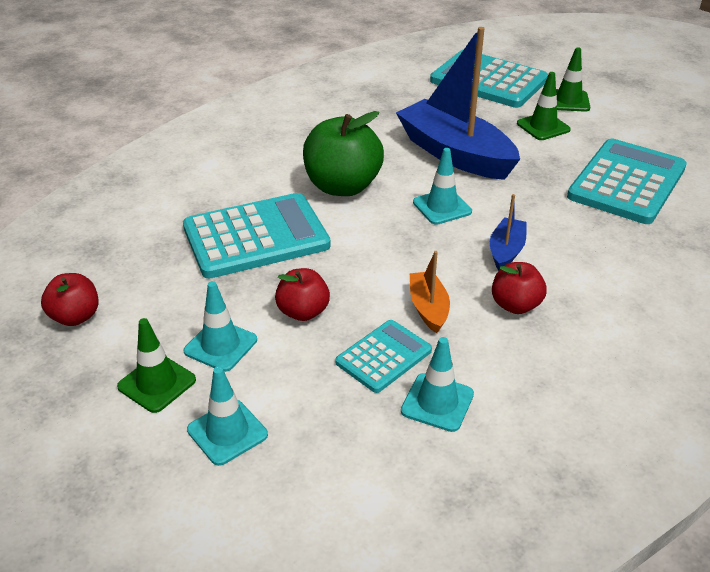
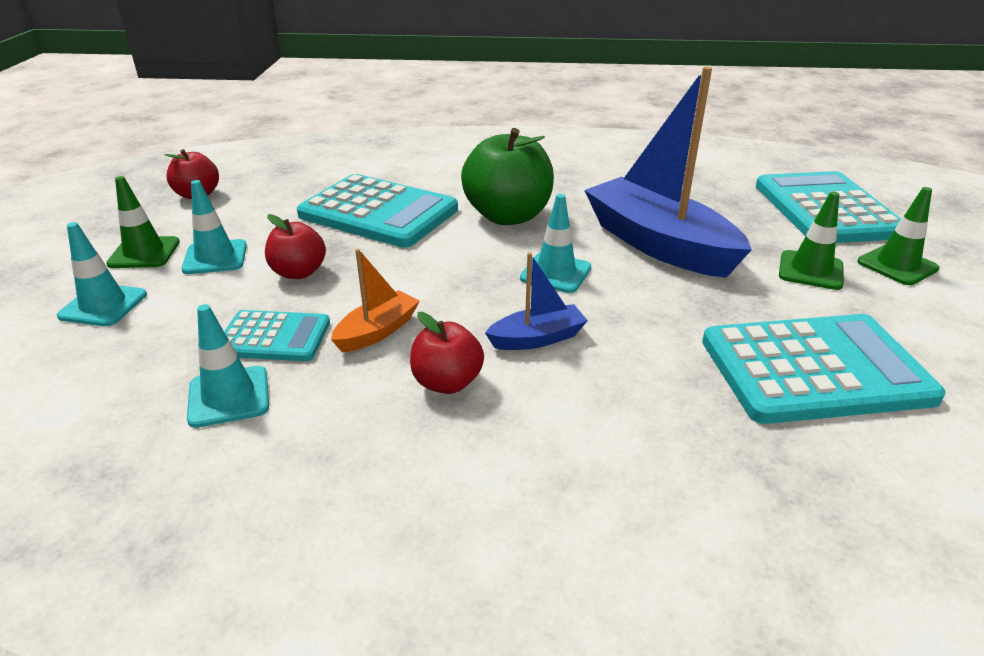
camera: 50 degrees right, 5 degrees down
blue boat [396,27,520,180] -> blue boat turned 45 degrees counterclockwise [584,67,752,278]

